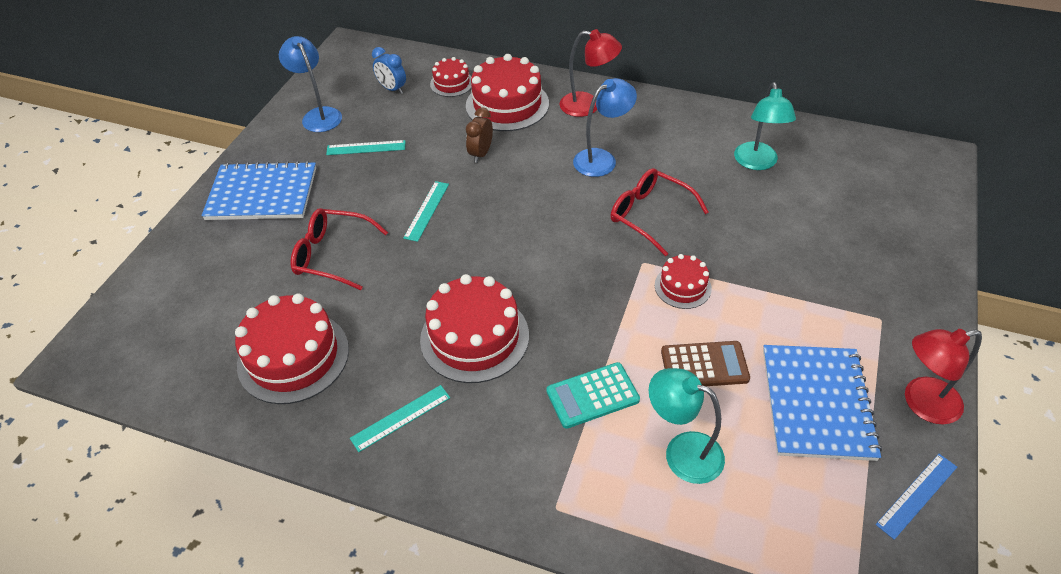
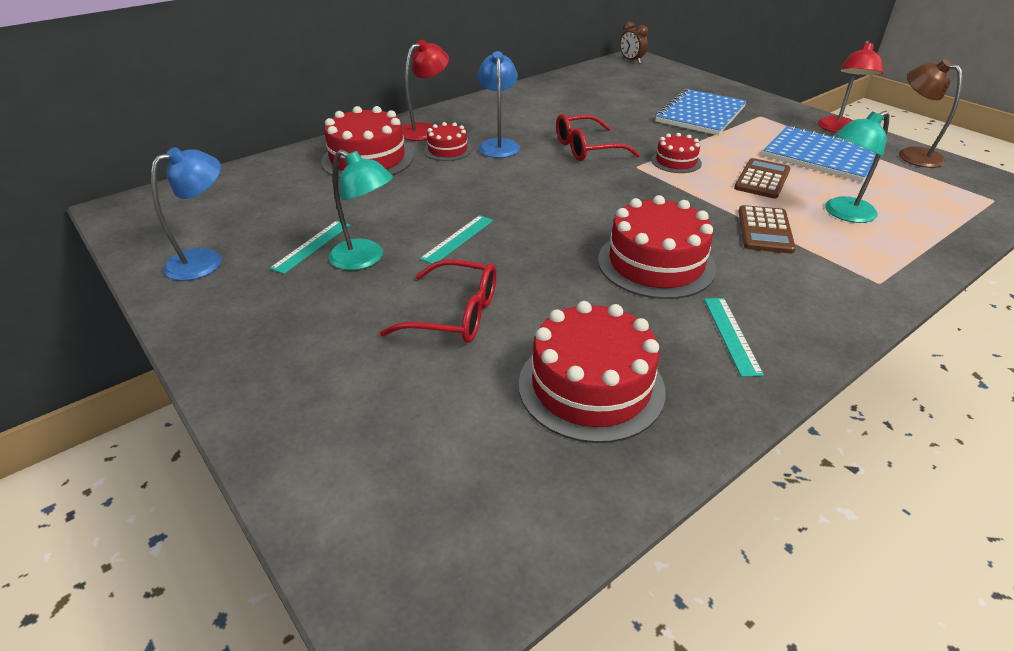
camera: 60 degrees left, 10 degrees down
blue notebook [201,161,316,220] -> blue notebook moved to [655,89,747,135]
blue lamp [279,36,342,132] -> blue lamp turned 135 degrees clockwise [151,147,222,281]
red glasses [291,208,388,290] -> red glasses turned 120 degrees counterclockwise [380,259,496,343]
blue clock [372,47,406,94] -> none
turquoise ruler [403,181,449,242] -> turquoise ruler turned 75 degrees clockwise [420,215,493,264]
red cake [430,57,472,97] -> red cake moved to [424,122,472,161]
brown clock [466,108,493,163] -> brown clock moved to [620,21,648,64]
turquoise calculator [546,362,640,429] -> brown calculator [738,205,796,253]
turquoise lamp [734,82,796,170] -> turquoise lamp moved to [328,149,393,270]
blue ruler [876,454,957,540] -> brown lamp [899,59,962,168]

